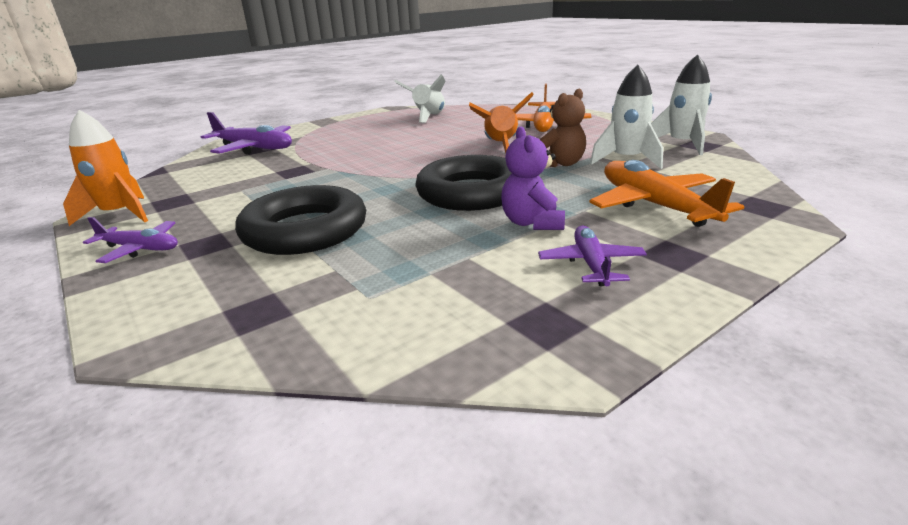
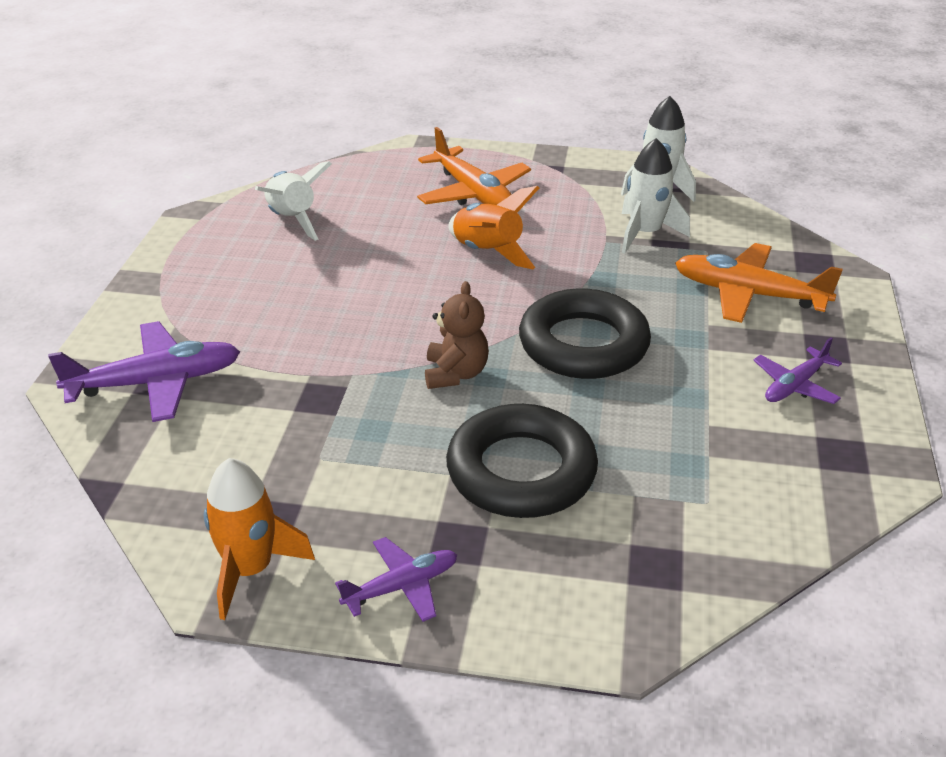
camera: 45 degrees left, 10 degrees up
purple teddy bear [501,127,565,230] -> none
purple plane [538,226,647,286] -> purple plane turned 90 degrees counterclockwise [753,337,842,404]
brown teddy bear [540,89,586,167] -> brown teddy bear moved to [425,281,489,389]

